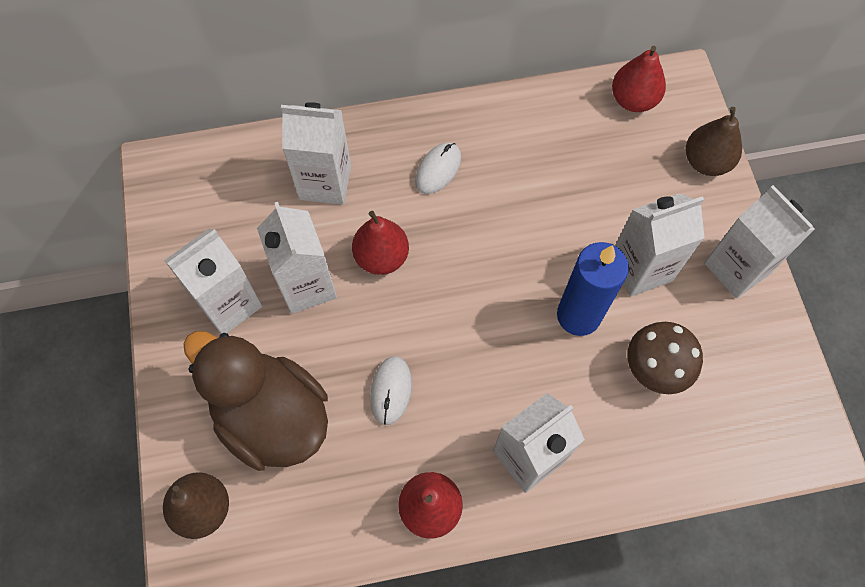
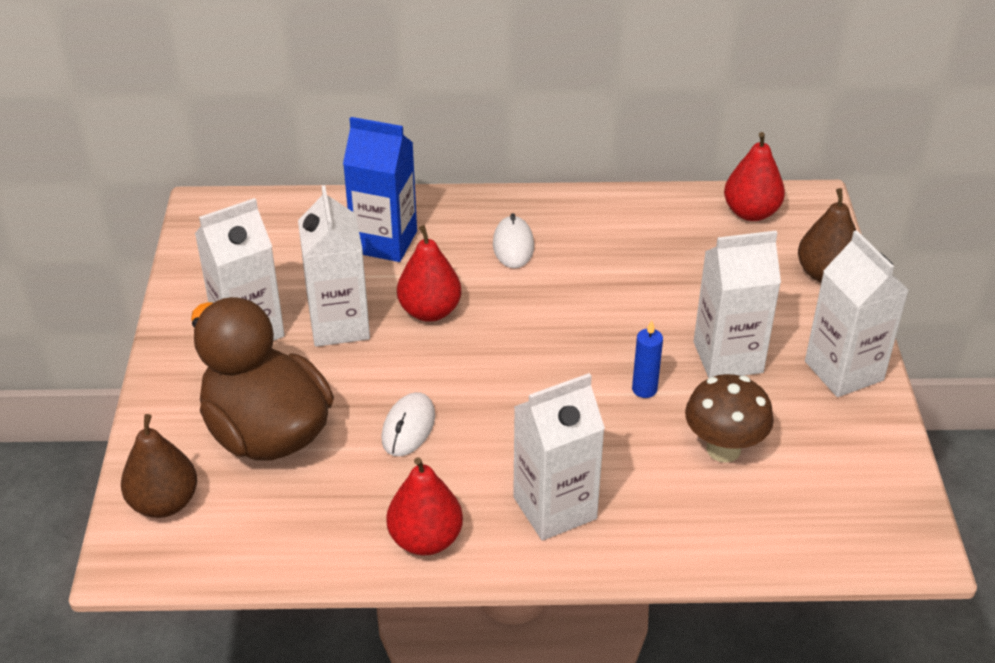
camera: 10 degrees right, 25 degrees down
white carton [281,102,351,205] -> blue carton [343,117,417,262]
white mouse [415,143,461,194] -> white mouse turned 45 degrees counterclockwise [493,213,534,268]
blue candle [557,242,629,336] -> blue candle [632,320,663,398], size x0.48

